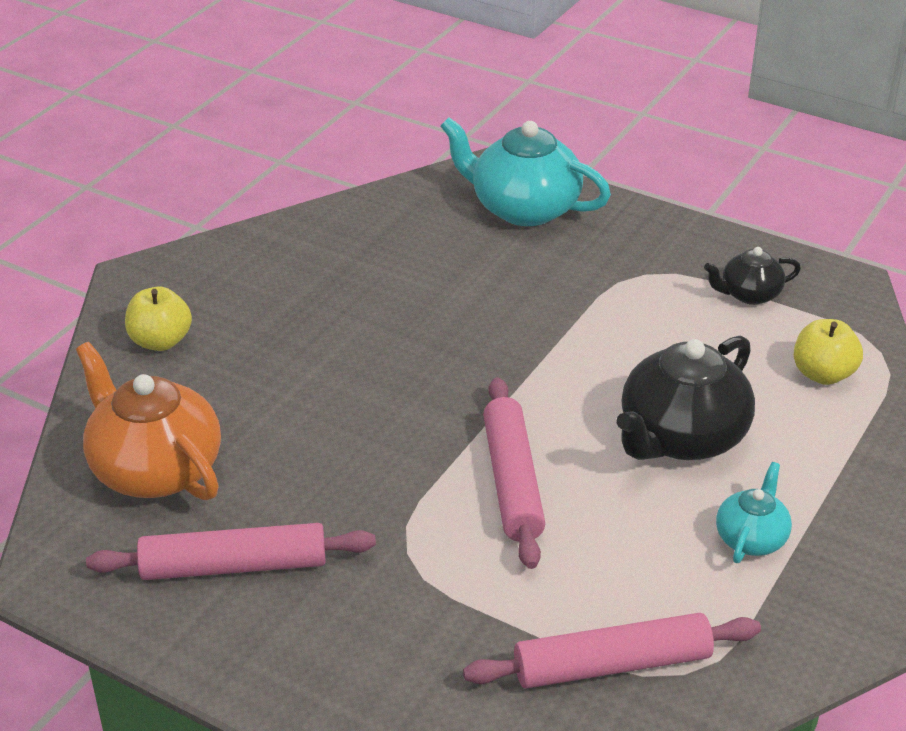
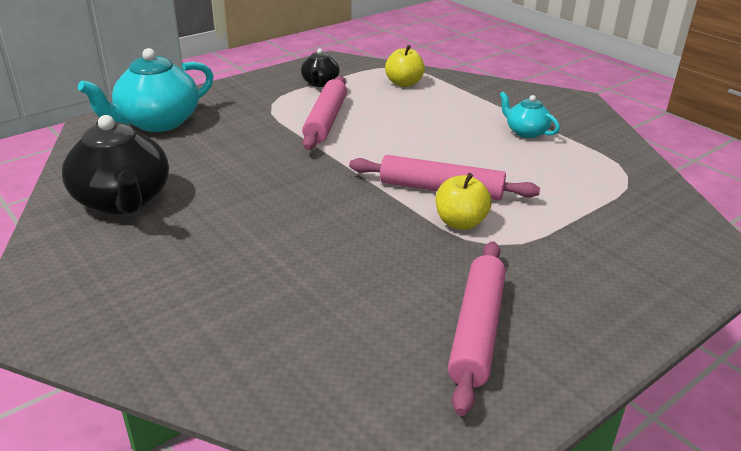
camera: 70 degrees left, 5 degrees down
orange teapot [76,342,221,500] -> none
yellow apple [125,287,192,351] -> yellow apple moved to [436,173,492,230]
pink rolling pin [463,613,761,688] -> pink rolling pin moved to [302,76,347,150]
black teapot [616,335,755,460] -> black teapot moved to [62,115,169,214]

